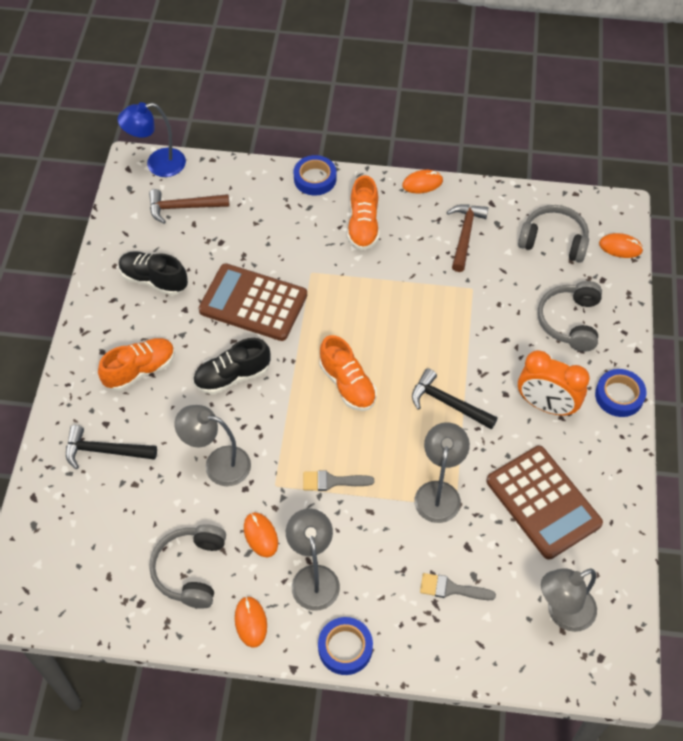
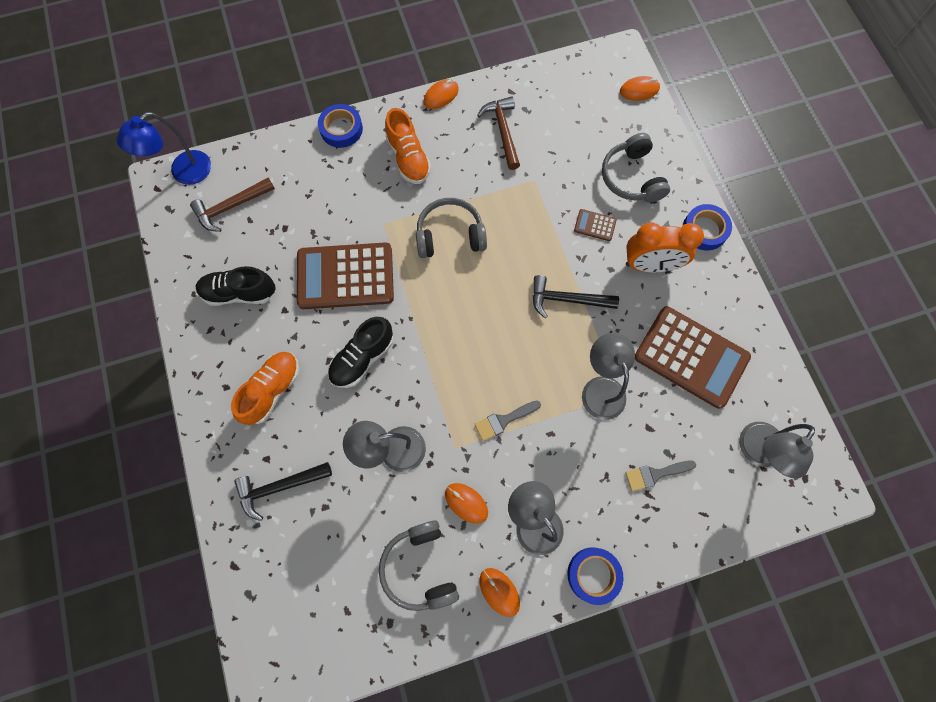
camera: 25 degrees left, 15 degrees up
orange shoe [320,335,377,411] -> none
grey headphones [518,205,589,263] -> grey headphones moved to [416,198,487,258]
none -> brown calculator [574,209,617,241]

